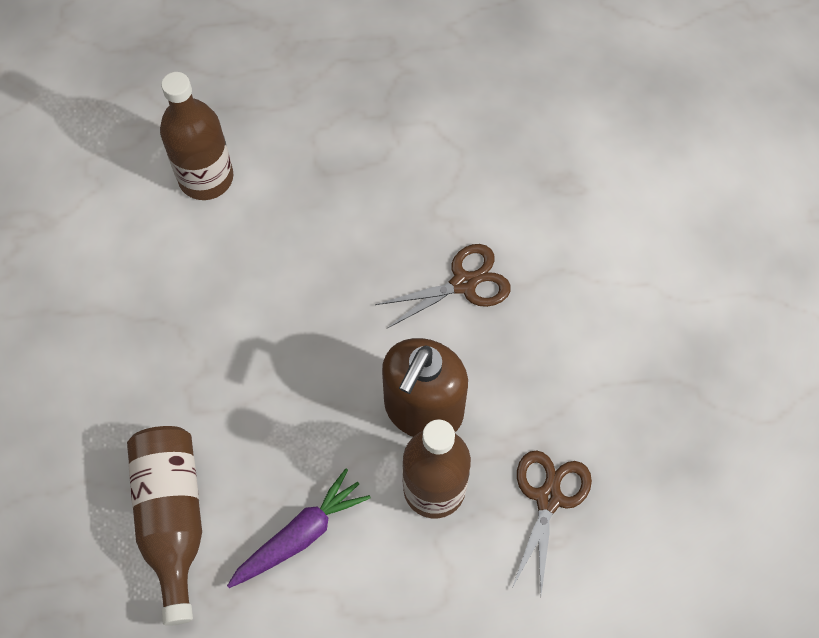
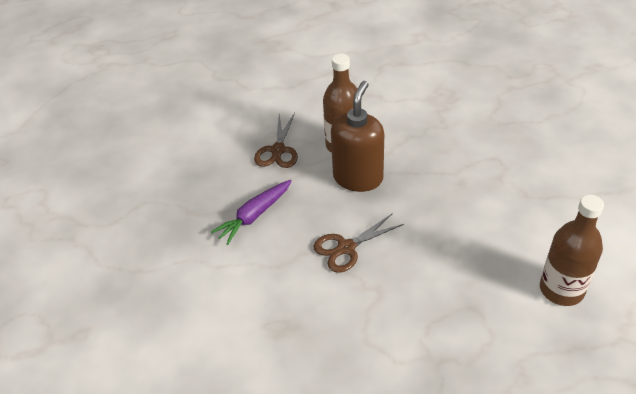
camera: 175 degrees right, 20 degrees down
brown bottle [127,426,202,626] -> none
purple carrot [227,468,371,588] -> purple carrot moved to [211,180,292,245]

